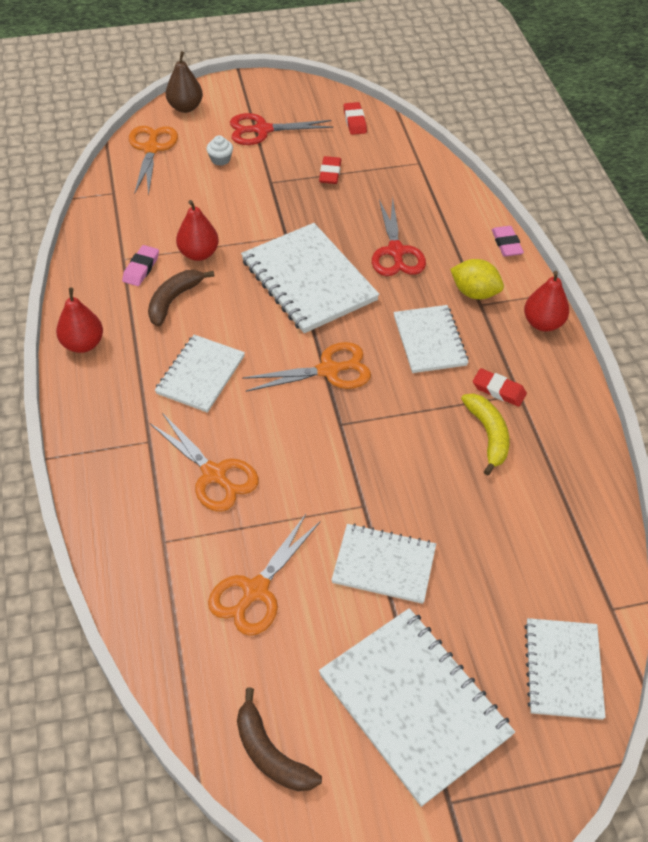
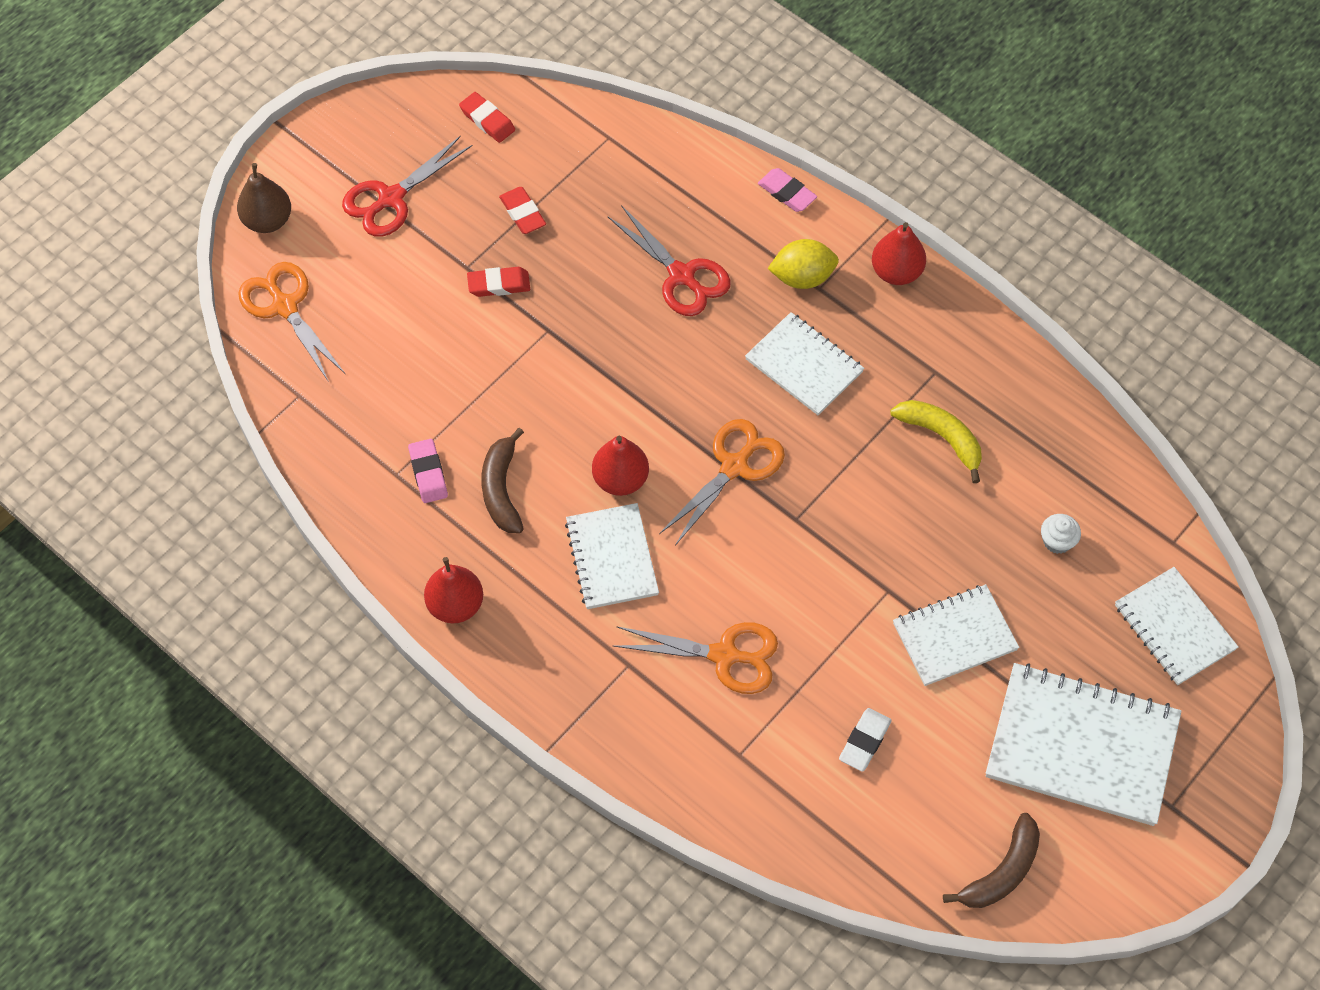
camera: 35 degrees left, 10 degrees up
red pear [176,200,219,261] -> red pear moved to [592,436,649,496]
white cupcake [207,135,233,166] -> white cupcake moved to [1041,514,1081,554]
orange scissors [208,514,320,636] -> white eraser [839,708,892,772]
brown banana [237,688,322,791] -> brown banana turned 60 degrees counterclockwise [943,813,1040,908]
white notebook [241,223,379,333] -> none
red eraser [473,368,527,407] -> red eraser moved to [467,267,530,297]

